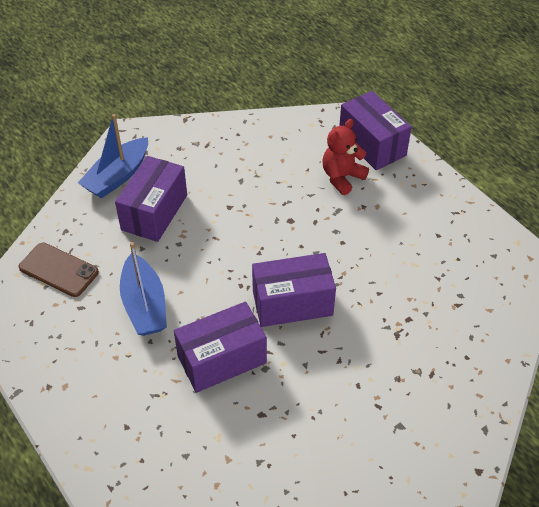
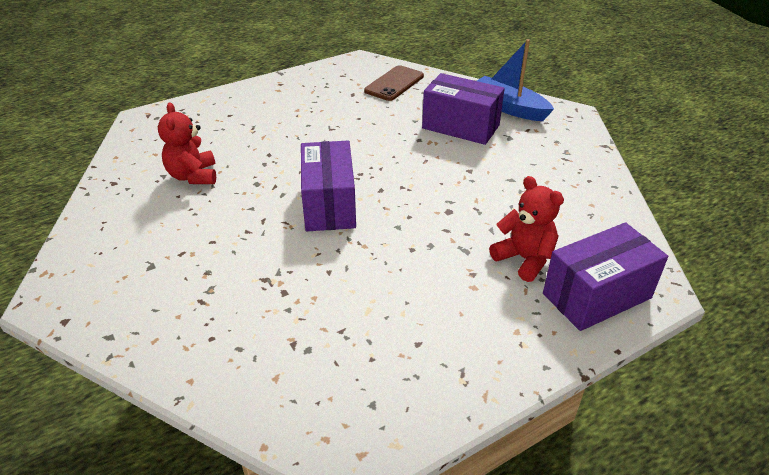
camera: 95 degrees right, 10 degrees down
blue boat [120,242,167,336] -> none
purple box [174,302,267,393] -> none
none -> red teddy bear [158,102,216,184]

